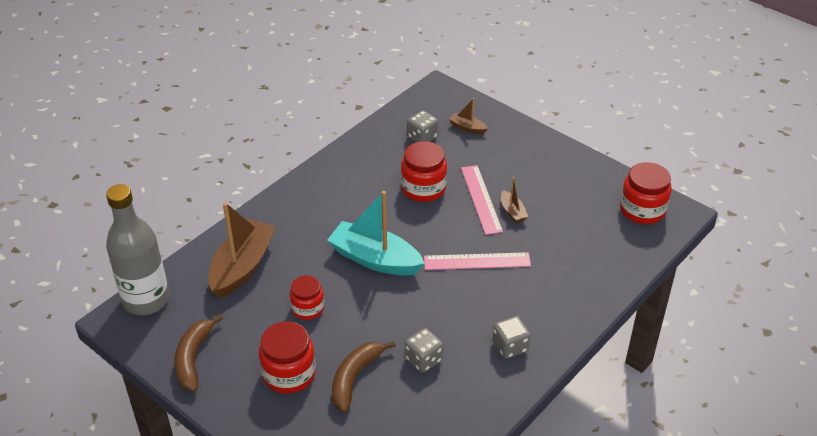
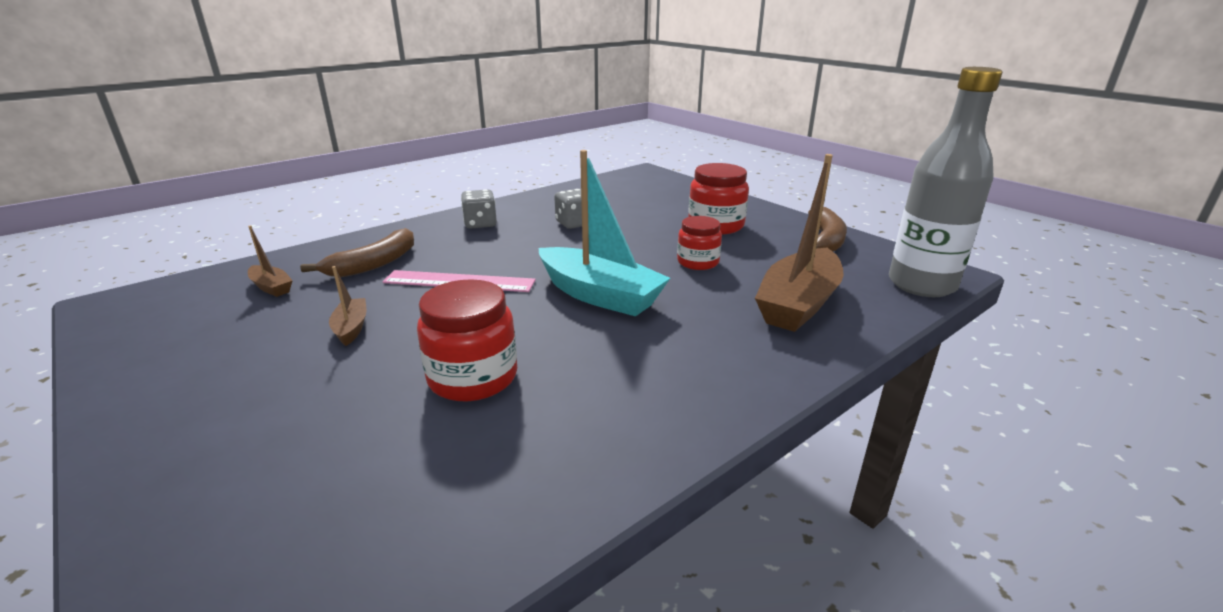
camera: 170 degrees left, 15 degrees down
brown banana [332,341,396,413] -> brown banana moved to [300,228,414,277]
grey dice [407,110,438,142] -> none
brown boat [449,98,488,134] -> brown boat moved to [248,225,293,297]
pink ruler [461,165,503,235] -> none
red jar [620,162,672,224] -> none

